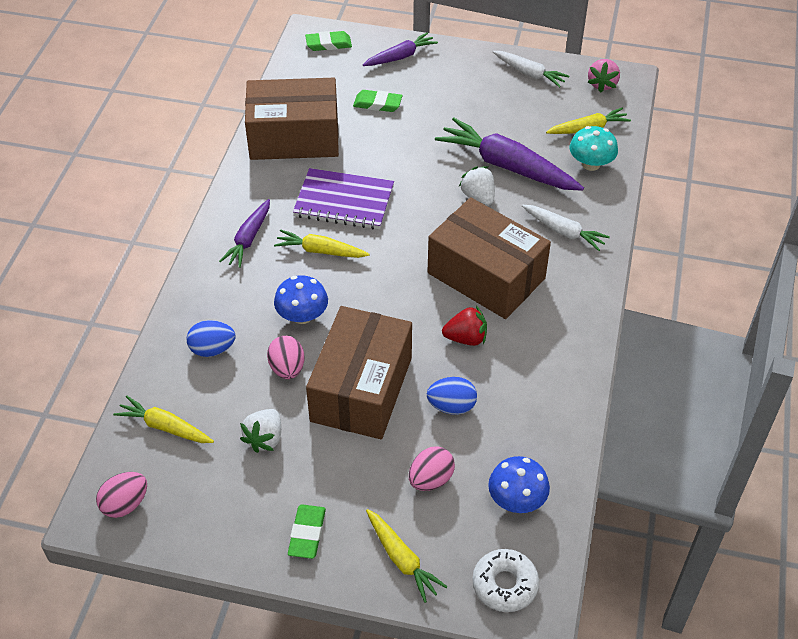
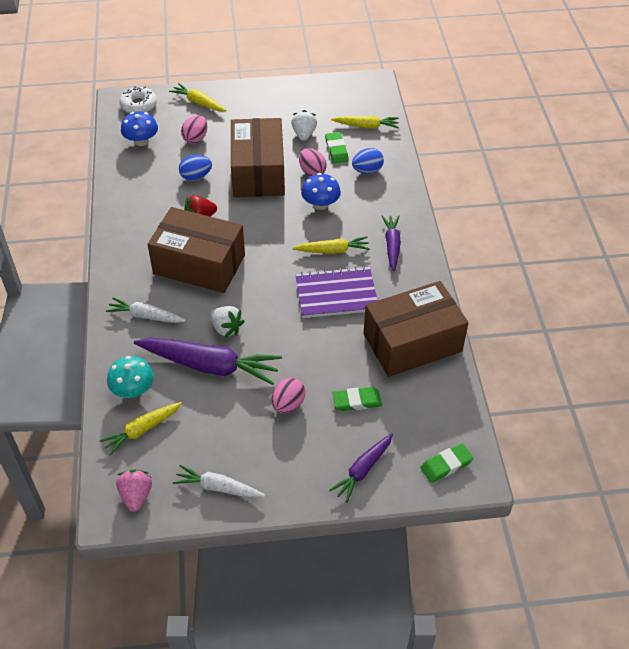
camera: 160 degrees right, 0 degrees up
pink egg [96,472,147,518] -> pink egg moved to [272,378,306,413]
green eraser [288,504,326,559] -> green eraser moved to [325,132,348,163]

